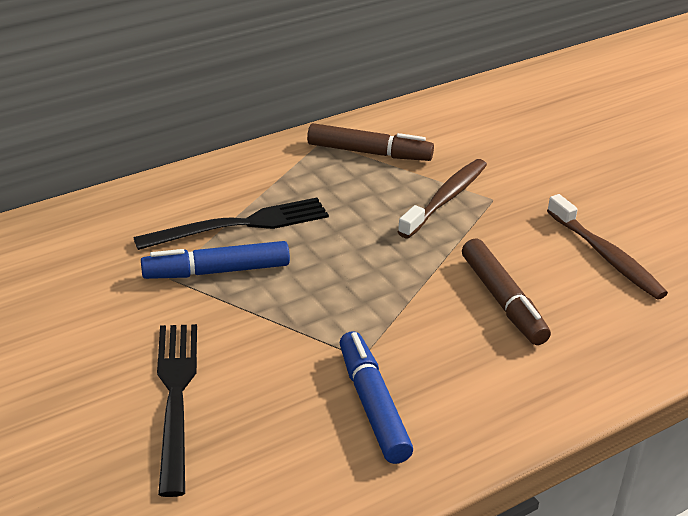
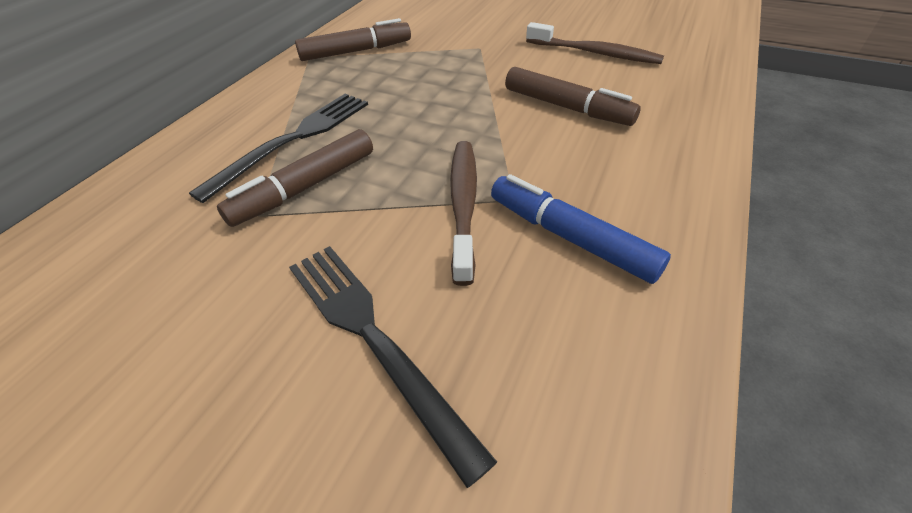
camera: 30 degrees left, 10 degrees up
blue marker [141,241,290,279] -> brown marker [217,129,373,227]
brown toothbrush [398,159,487,238] -> brown toothbrush moved to [450,141,477,286]

